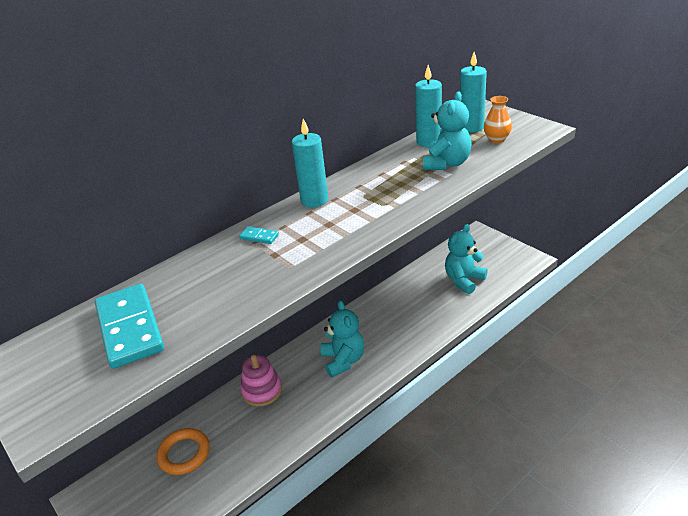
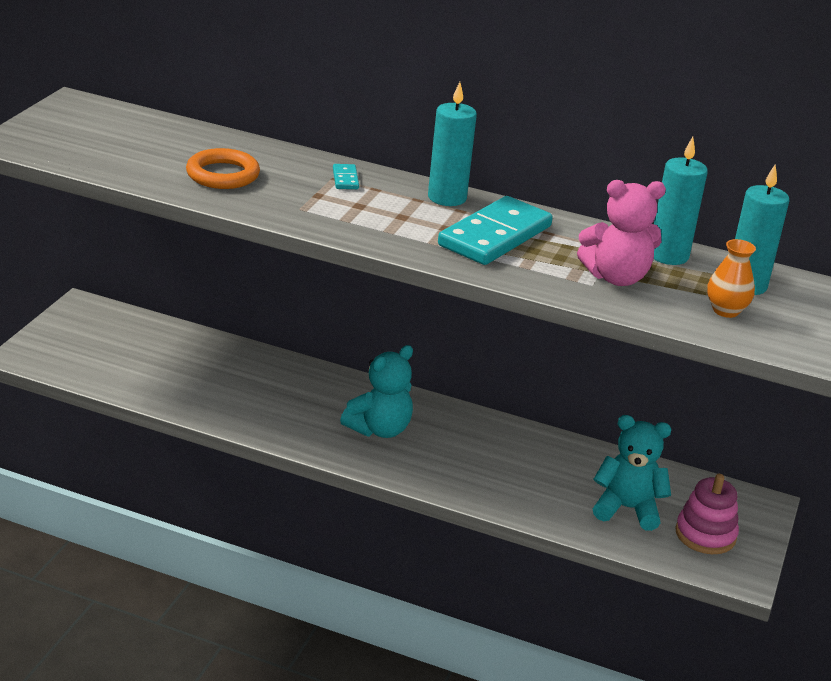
camera: 55 degrees right, 5 degrees down
turquoise domino [95,284,164,369] -> turquoise domino moved to [438,196,553,265]
orange ring [156,428,210,475] -> orange ring moved to [186,148,260,189]
pink stacking toy [241,355,282,406] -> pink stacking toy moved to [675,474,739,554]
turquoise teddy bear [423,92,472,170] -> pink teddy bear [577,180,666,286]

